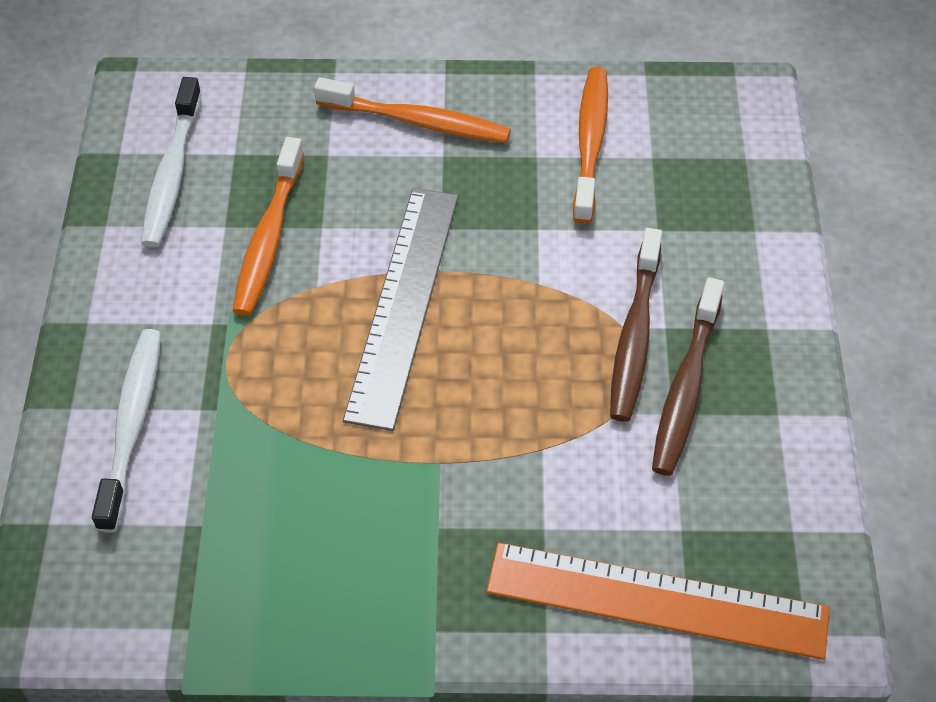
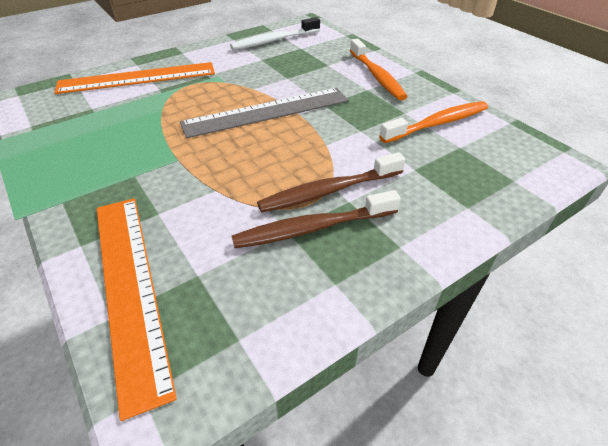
camera: 55 degrees right, 10 degrees down
white toothbrush [92,329,161,533] -> orange ruler [54,62,215,94]
orange toothbrush [233,137,304,316] -> none

